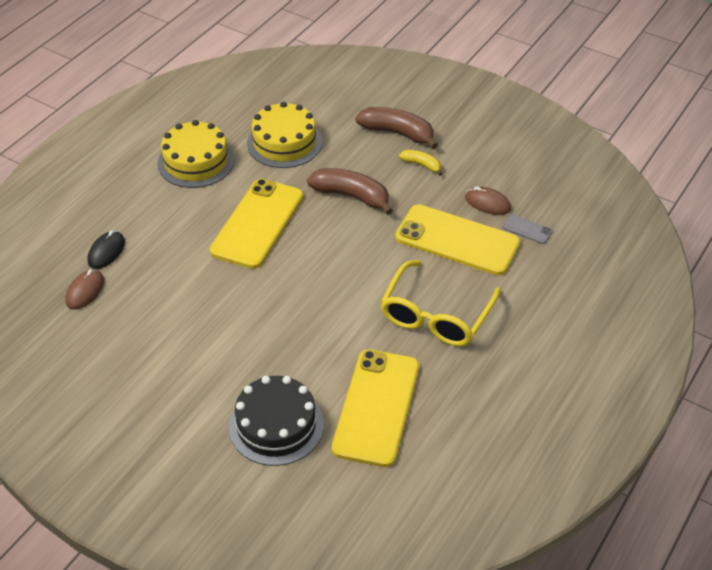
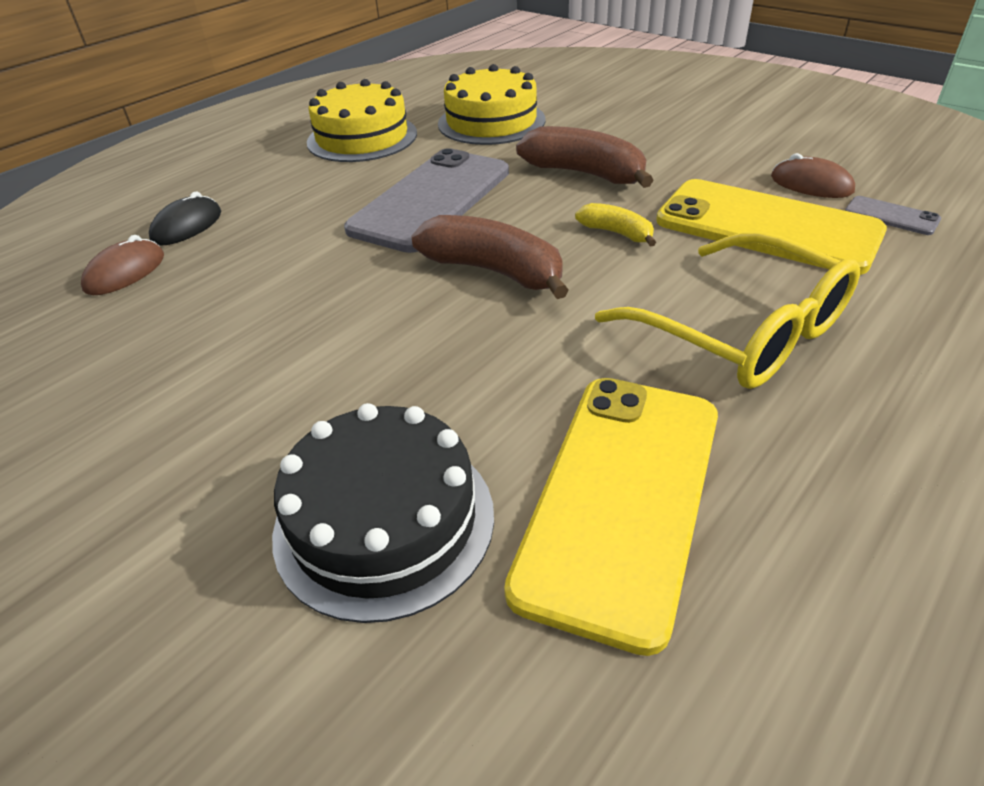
camera: 10 degrees right, 5 degrees down
yellow phone [210,179,303,269] -> grey phone [344,148,509,253]
brown banana [355,107,438,149] -> brown banana moved to [411,215,569,299]
yellow glasses [381,260,501,346] -> yellow glasses turned 75 degrees counterclockwise [595,232,860,389]
yellow banana [399,150,443,176] -> yellow banana moved to [575,203,656,247]

